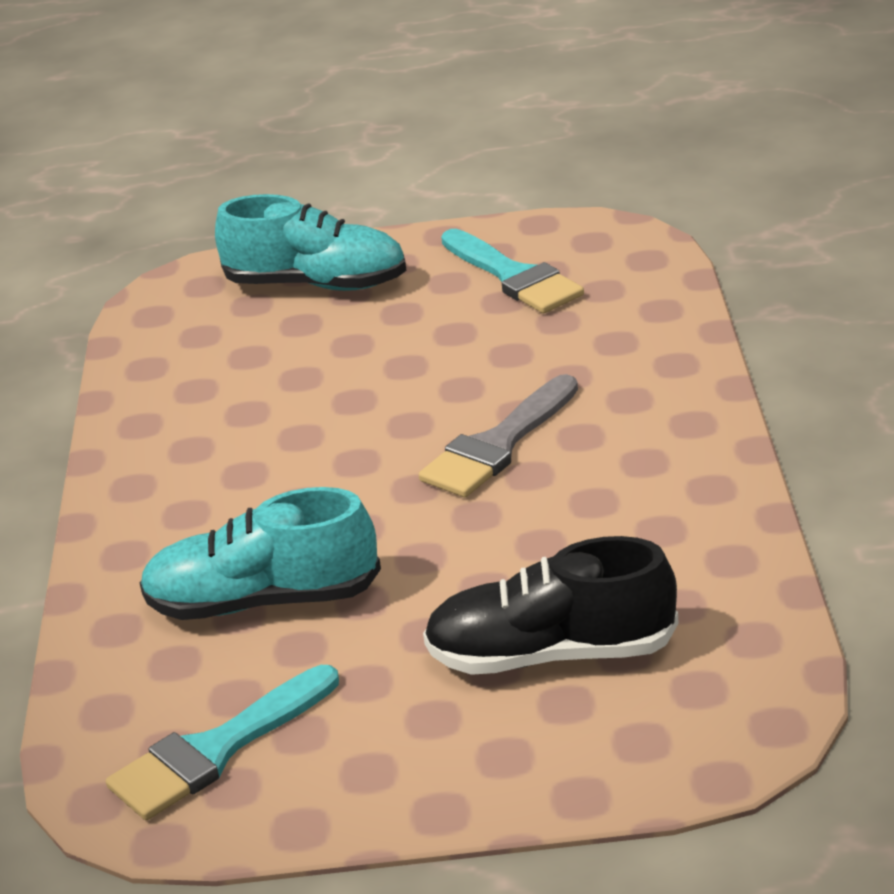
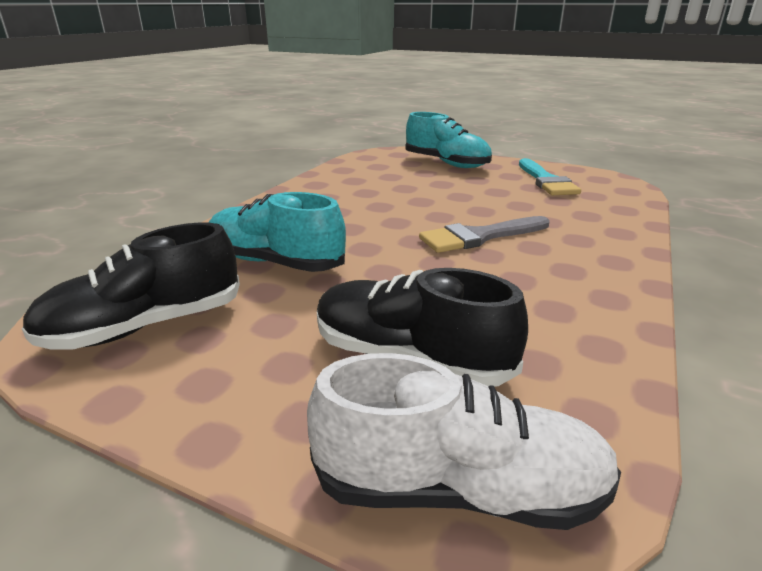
camera: 25 degrees right, 5 degrees down
turquoise brush [106,665,339,820] -> black shoe [22,223,240,350]
none -> white shoe [307,353,621,530]

